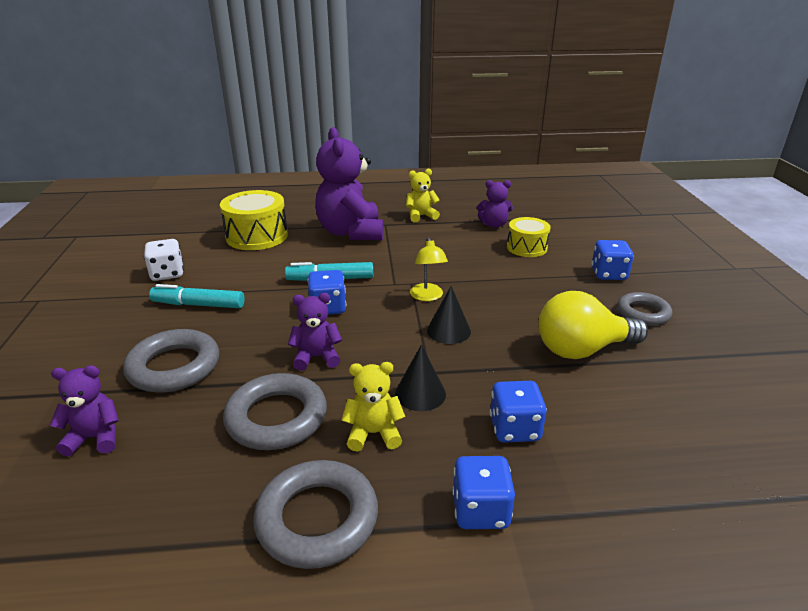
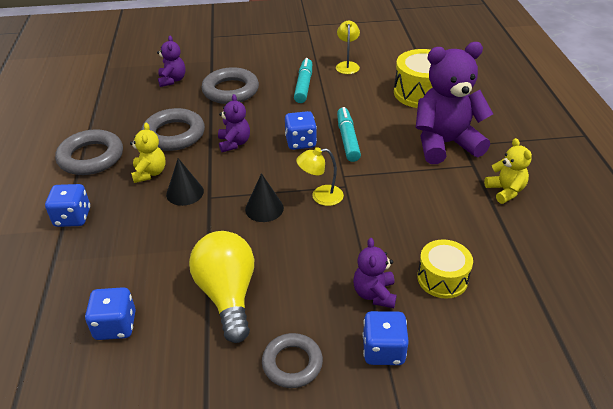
camera: 90 degrees right, 10 degrees up
white dice [144,239,184,281] -> yellow lamp [336,20,360,74]
purple teddy bear [477,180,513,228] -> purple teddy bear moved to [353,238,397,308]
blue dice [490,381,547,443] -> blue dice moved to [85,287,136,340]

